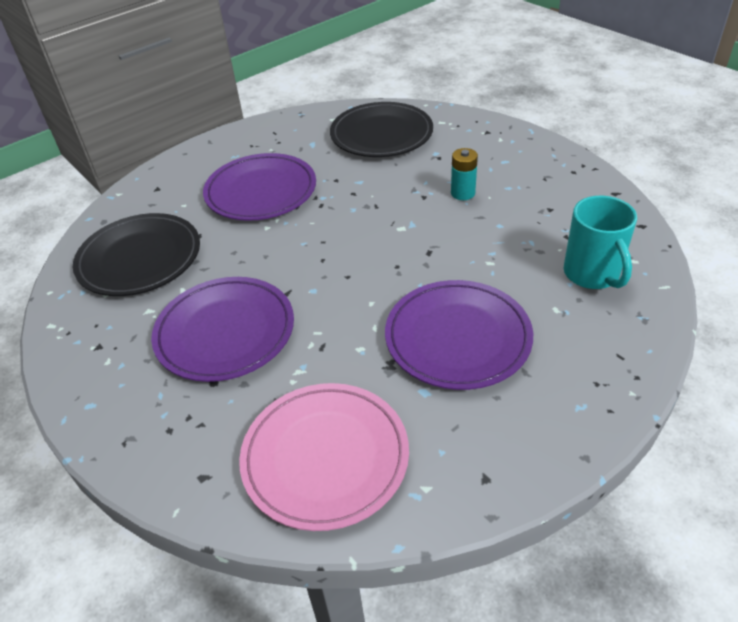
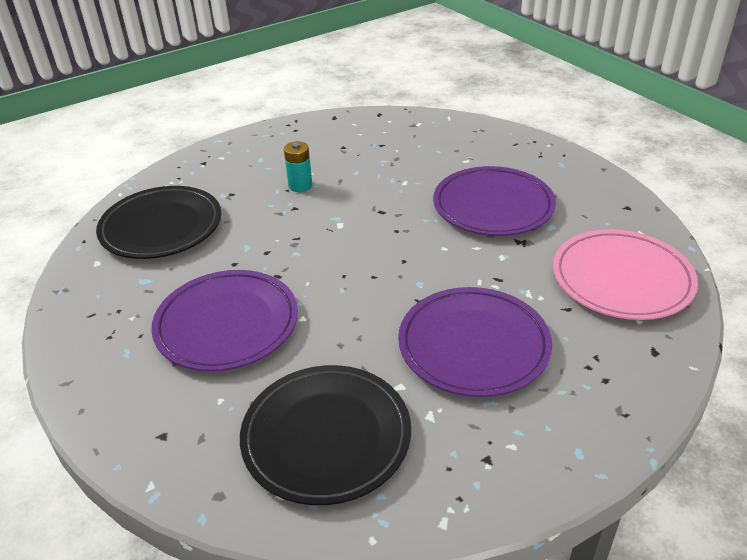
camera: 85 degrees left, 5 degrees down
turquoise mug [563,196,637,289] -> none

